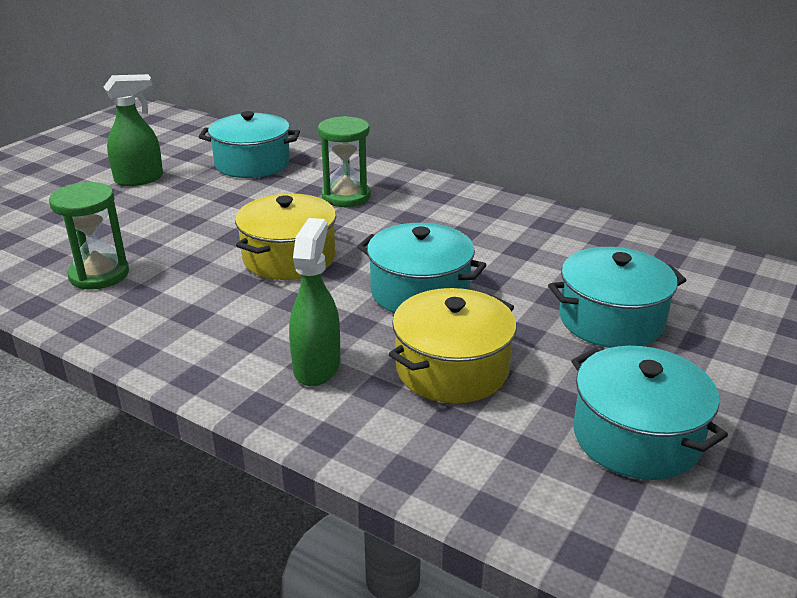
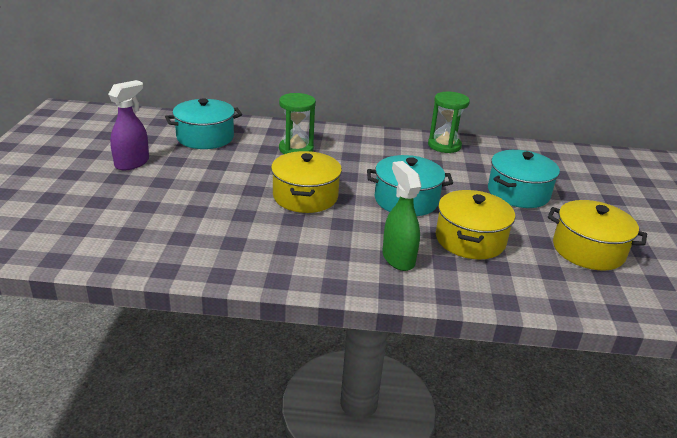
camera: 30 degrees left, 0 degrees up
green hourglass [49,182,129,290] -> green hourglass moved to [428,92,470,153]
green spray bottle [104,74,163,186] -> purple spray bottle [108,80,149,170]
turquoise pot [572,346,728,480] -> yellow pot [548,200,647,270]

